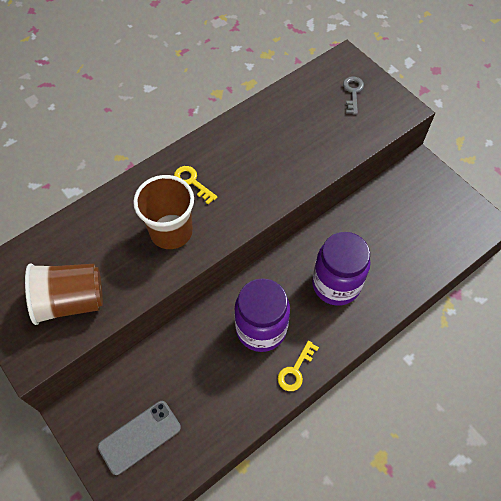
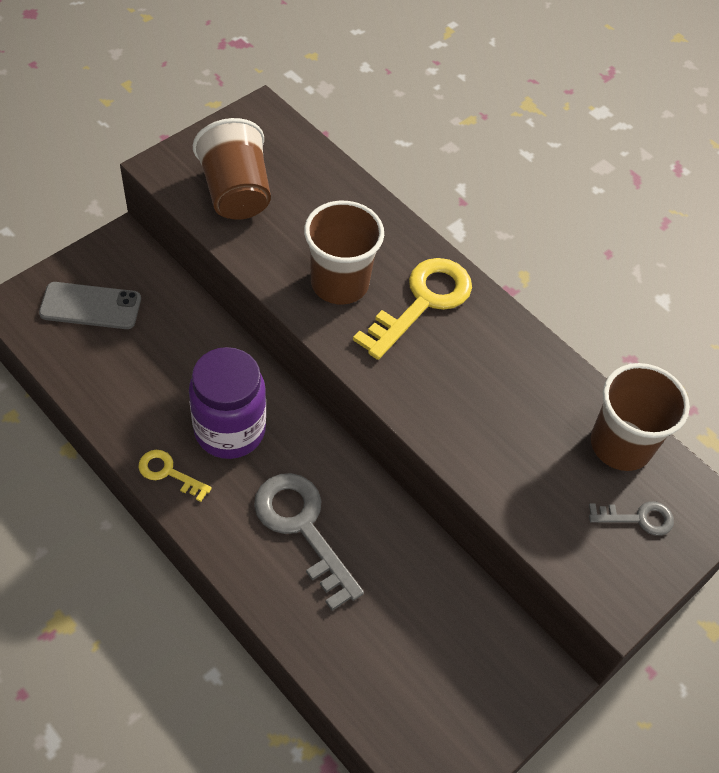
camera: 80 degrees right, 5 degrees down
grey phone [98,401,181,475] -> grey phone turned 45 degrees counterclockwise [39,282,141,329]
yellow key [174,166,218,205] -> yellow key [353,258,472,360], size x1.91
purple jar [312,232,370,306] -> grey key [254,473,364,611]
none -> brown cup [591,363,690,471]

